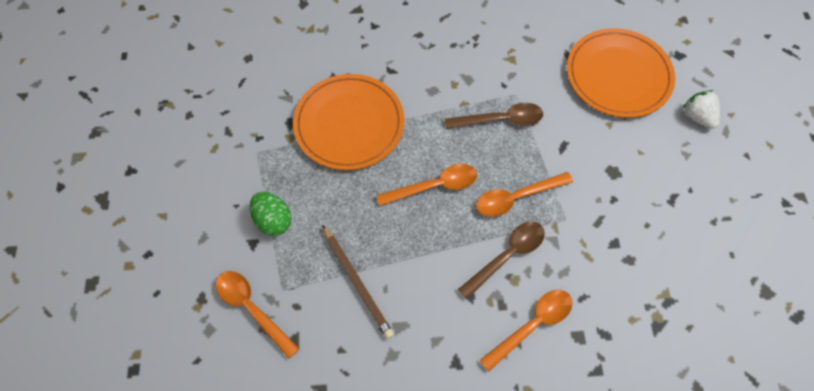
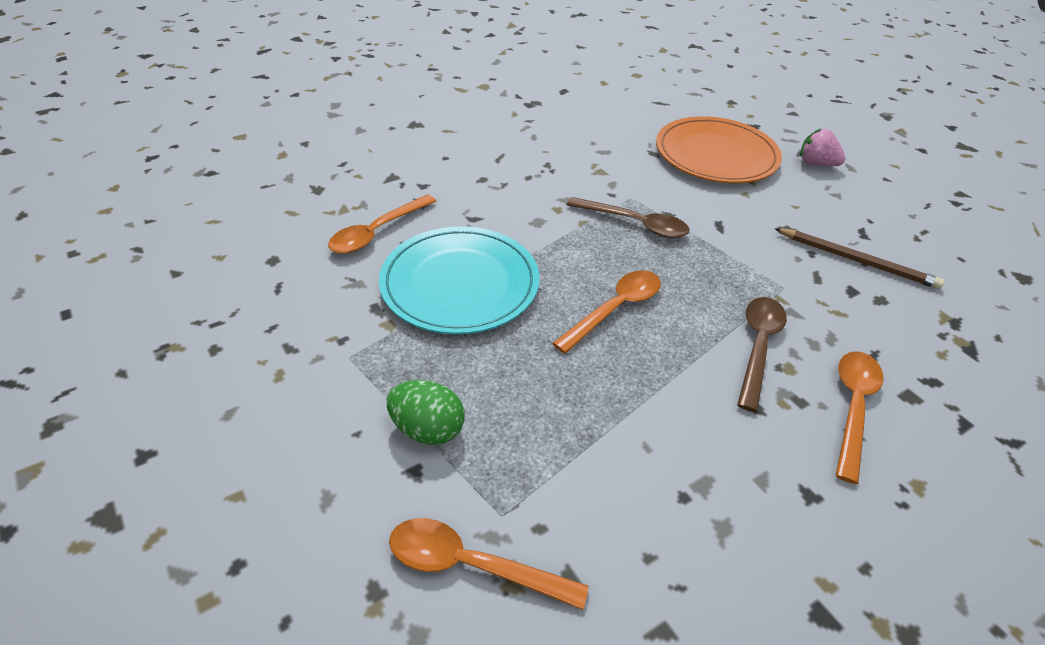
camera: 30 degrees left, 20 degrees down
orange plate [293,74,404,170] -> turquoise plate [379,226,540,334]
brown pencil [322,225,394,339] -> brown pencil moved to [774,228,944,289]
brown spoon [445,103,543,129] -> brown spoon turned 60 degrees clockwise [567,197,689,238]
orange spoon [476,172,573,217] -> orange spoon moved to [328,194,436,254]
white strawberry [683,90,720,129] -> pink strawberry [800,128,846,166]

